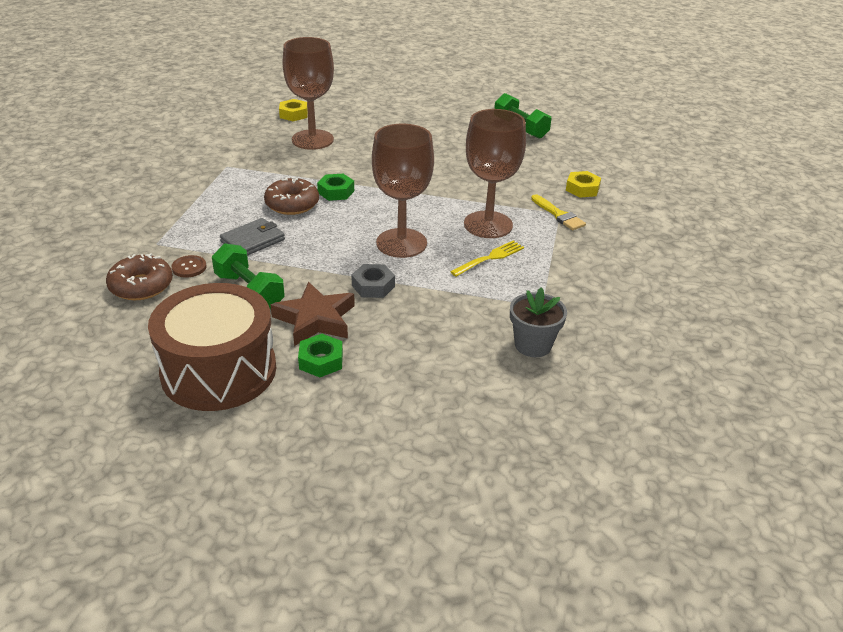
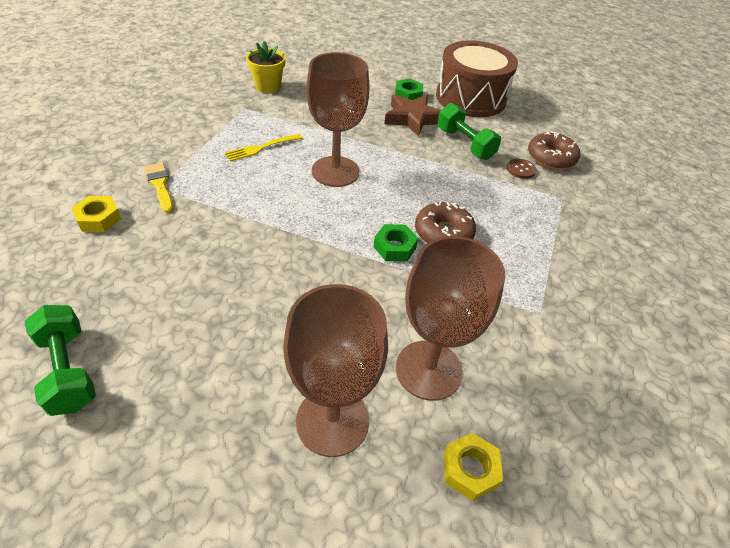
camera: 175 degrees left, 10 degrees up
grey wallet [220,218,285,256] -> none
grey nut [351,264,395,298] -> none
brown goblet [464,109,526,238] -> brown goblet moved to [283,284,388,457]
grey flower pot [510,288,567,357] -> yellow flower pot [246,41,286,93]

